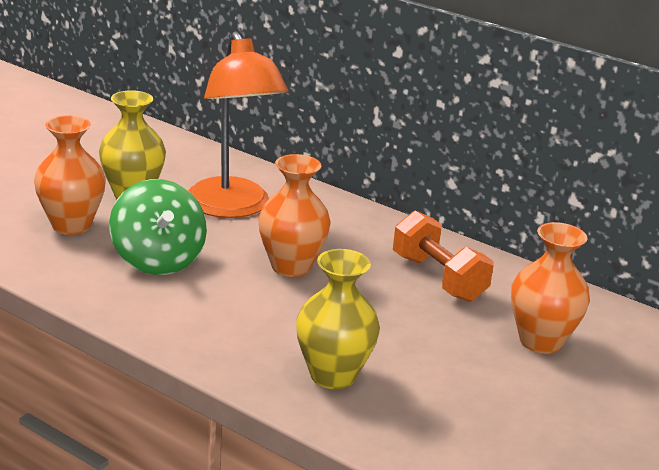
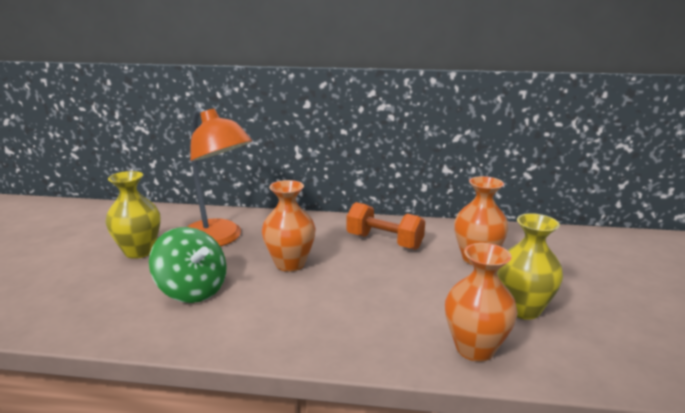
camera: 25 degrees left, 5 degrees down
orange vase [34,116,106,235] -> orange vase moved to [445,243,518,362]
yellow vase [296,249,380,389] -> yellow vase moved to [497,213,563,320]

